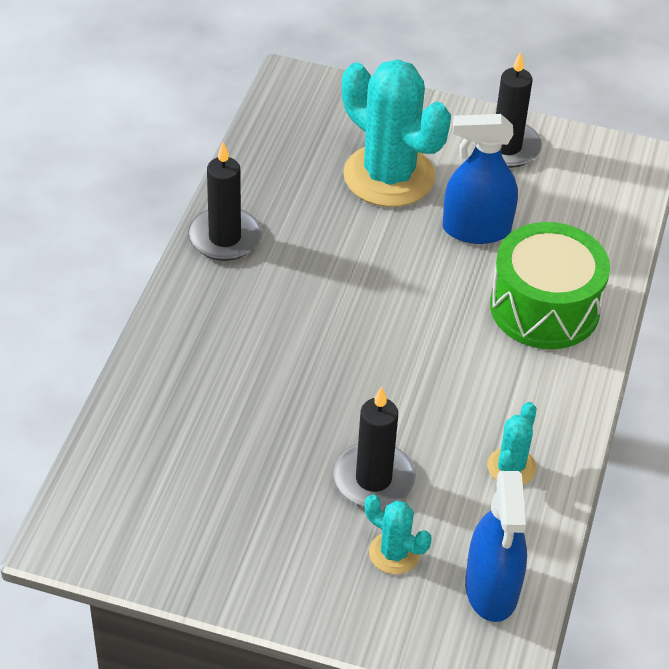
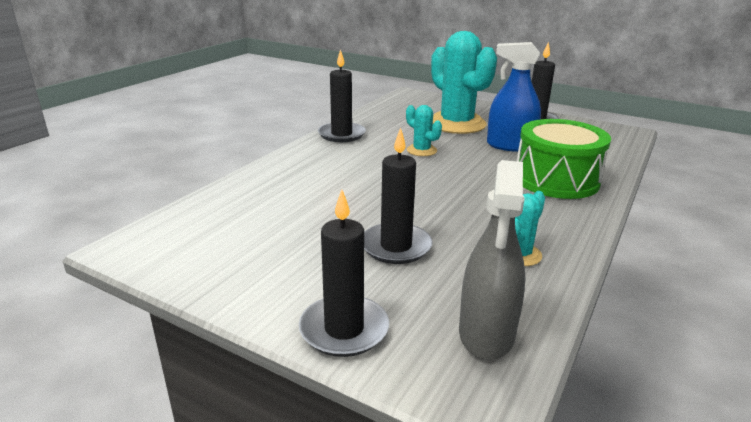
camera: 15 degrees right, 20 degrees down
turquoise cactus [365,495,432,574] -> turquoise cactus moved to [406,105,442,156]
blue spray bottle [465,471,527,622] -> grey spray bottle [459,160,526,360]
none -> black candle [299,190,389,357]

